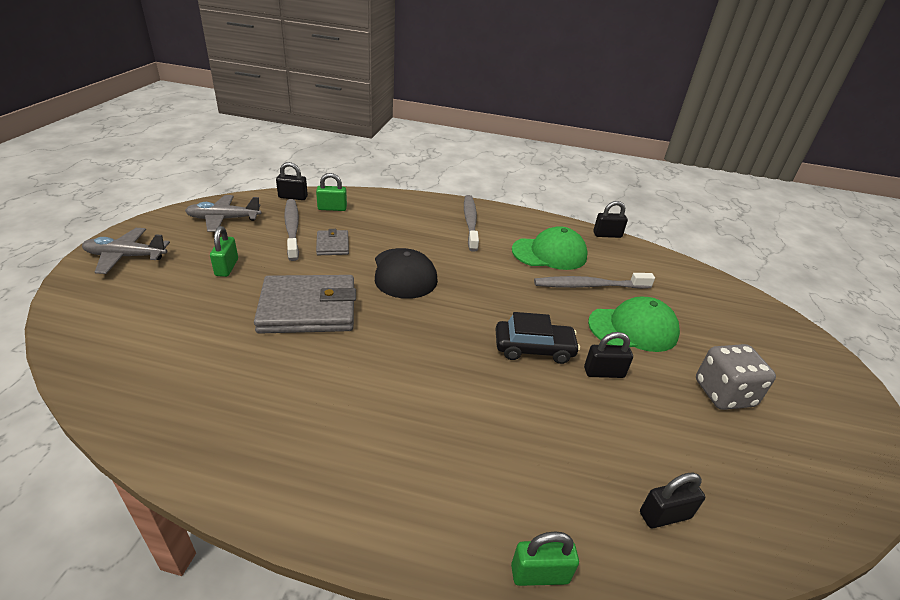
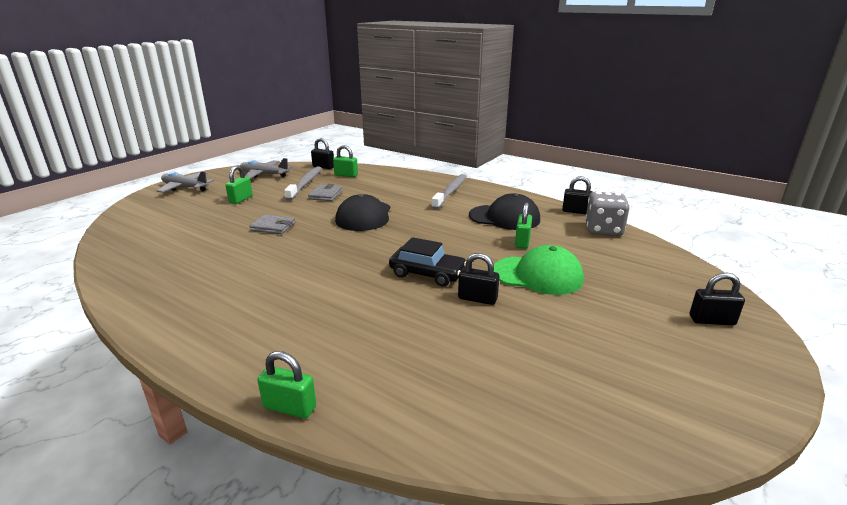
camera: 25 degrees right, 10 degrees down
grey wallet [254,275,356,334] -> grey wallet [249,215,295,234], size x0.49
green cap [512,226,588,270] -> black cap [469,193,540,230]
grey toothbrush [534,273,655,289] -> green padlock [515,202,532,249]
black padlock [640,472,705,528] -> black padlock moved to [689,273,745,325]
grey dice [696,344,776,410] -> grey dice moved to [585,192,629,236]

